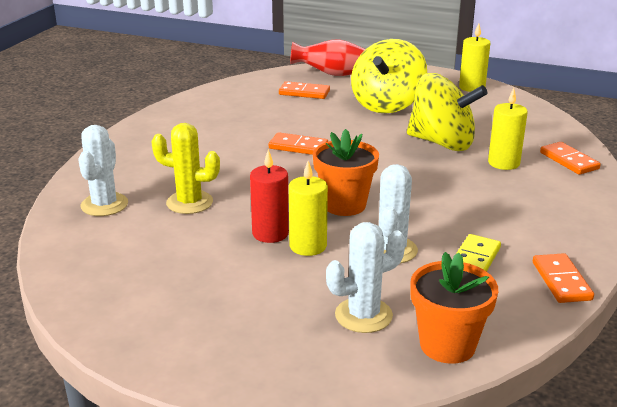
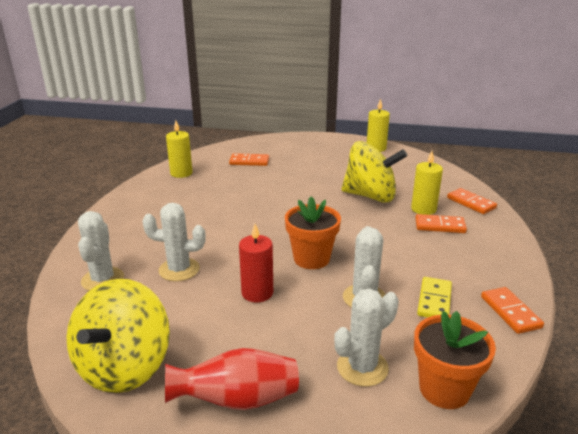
camera: 10 degrees left, 0 degrees up
yellow cactus [151,123,220,214] -> white cactus [142,203,206,281]
orange domino [269,132,328,155] -> orange domino moved to [415,214,467,233]
yellow candle [289,161,328,256] -> yellow candle moved to [166,120,193,178]
red vase [290,39,366,76] -> red vase moved to [165,348,299,410]
yellow spinning top [351,39,427,114] -> yellow spinning top moved to [66,279,170,393]

